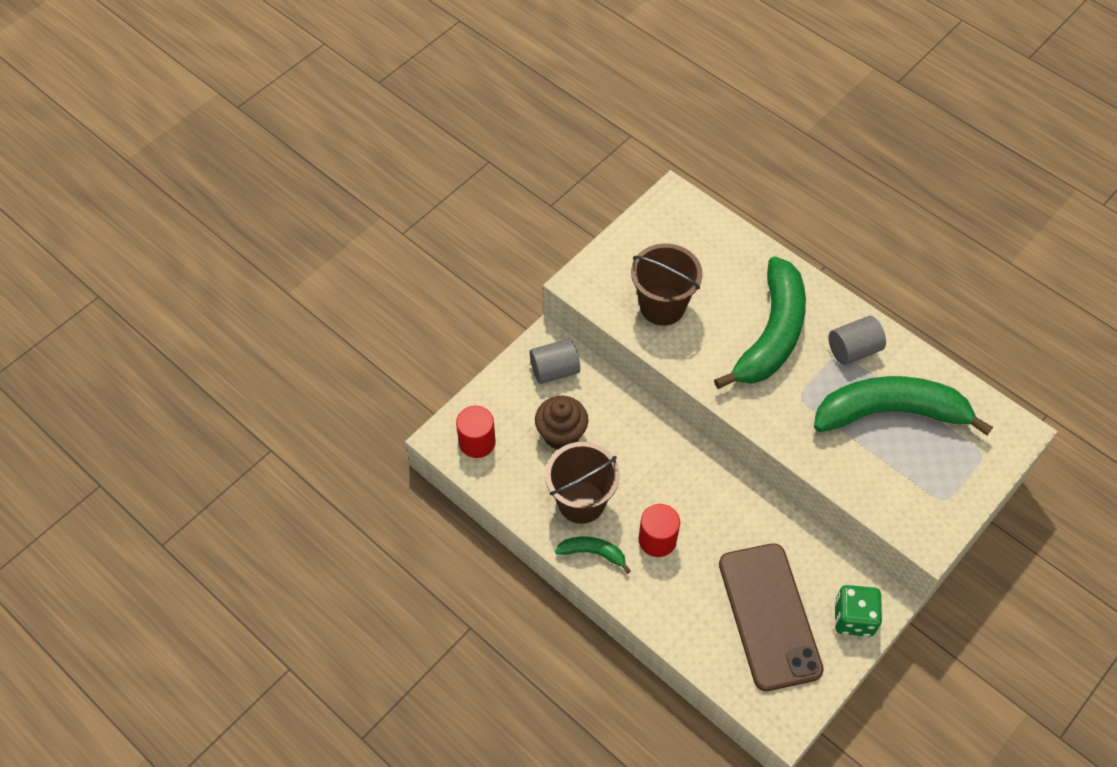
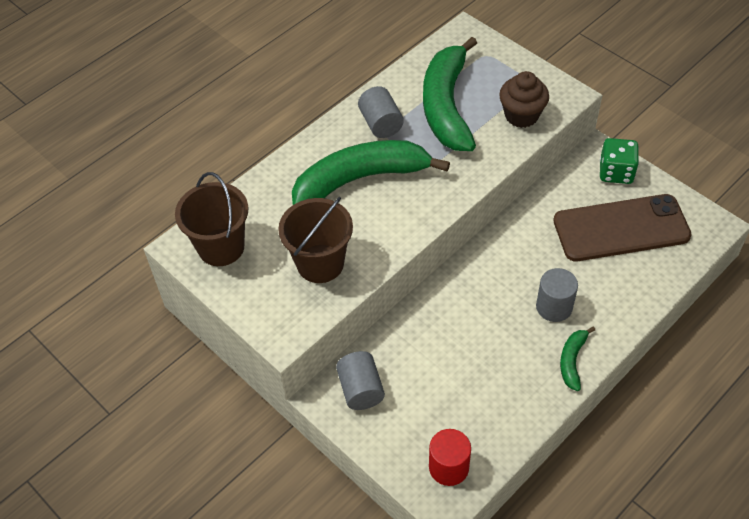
camera: 85 degrees left, 5 degrees down
brown cupcake [535,396,588,450] -> brown cupcake moved to [499,71,549,128]
brown bucket [545,442,620,524] -> brown bucket moved to [175,172,248,266]
red cylinder [639,504,680,557] -> grey cylinder [536,268,578,322]
green banana [714,256,806,389] -> green banana turned 45 degrees counterclockwise [292,140,450,205]

